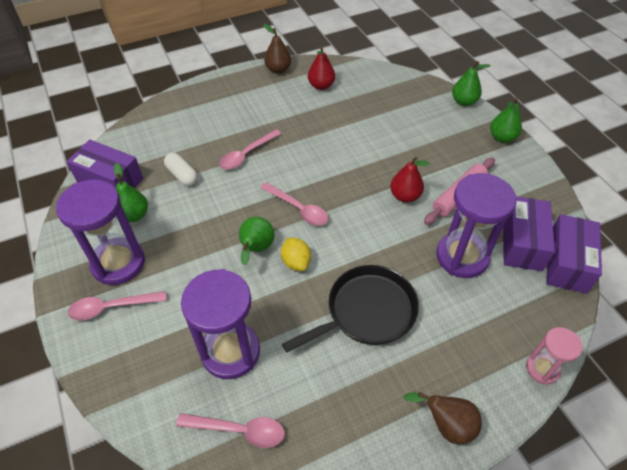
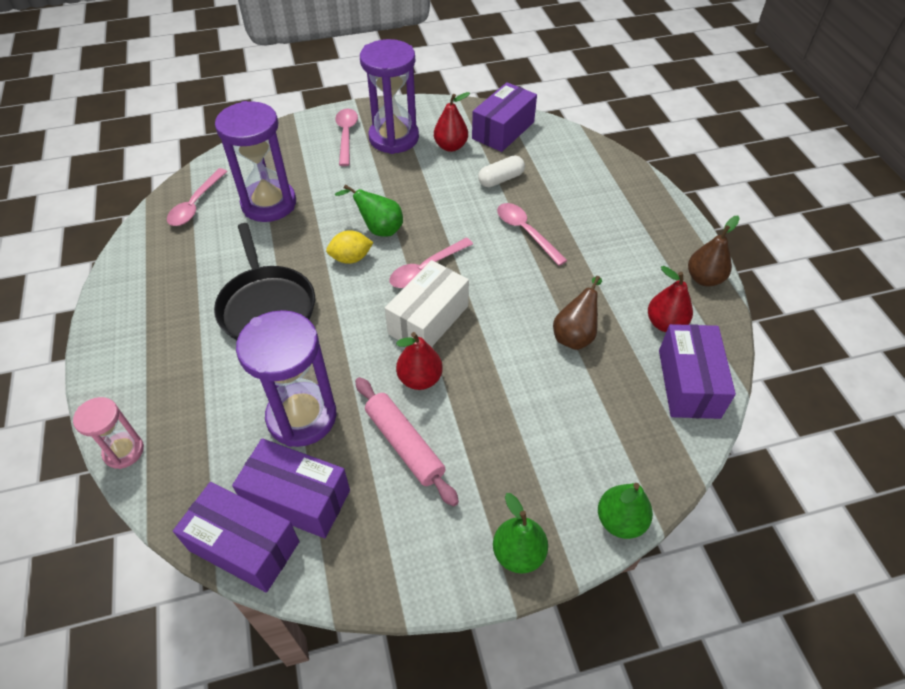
camera: 100 degrees right, 0 degrees up
green pear [114,162,148,222] -> red pear [434,92,470,152]
brown pear [403,392,482,444] -> brown pear moved to [553,276,602,350]
none -> white box [385,260,469,347]
none -> purple box [659,324,736,419]

